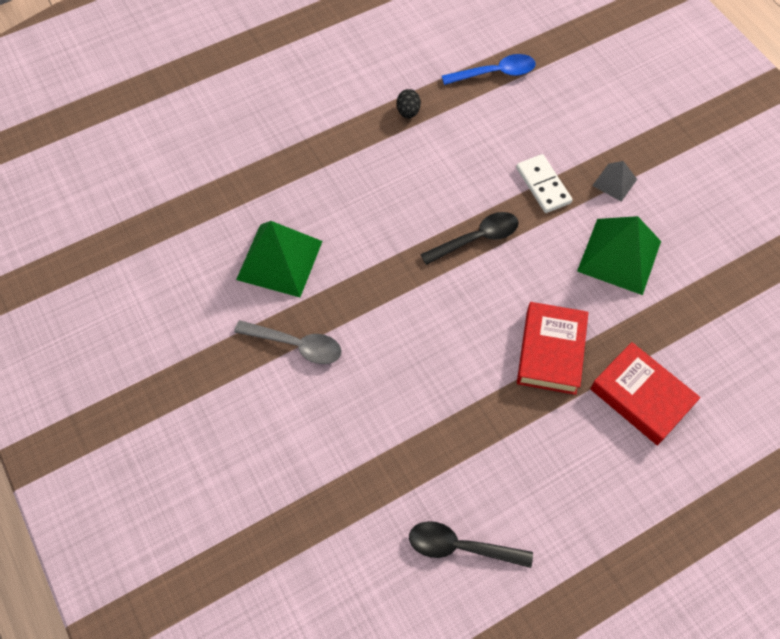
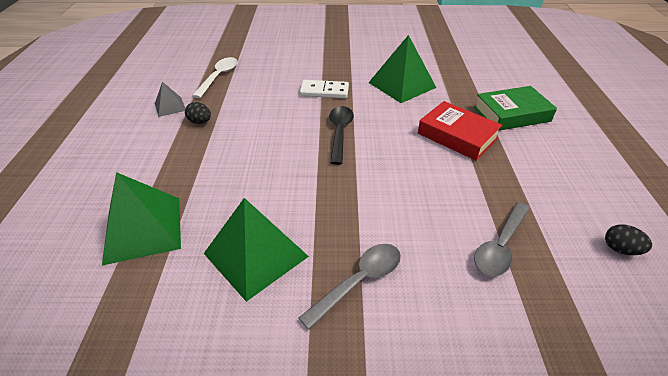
camera: 60 degrees left, 20 degrees down
black spoon [409,521,533,568] -> black egg [605,224,652,255]
blue spoon [442,54,536,85] -> white spoon [192,57,238,98]
red book [590,342,701,445] -> green book [474,86,557,131]
grey pyramid [592,161,637,202] -> grey pyramid moved to [155,82,185,117]
none -> green pyramid [102,172,181,265]
none -> grey spoon [474,202,530,276]

